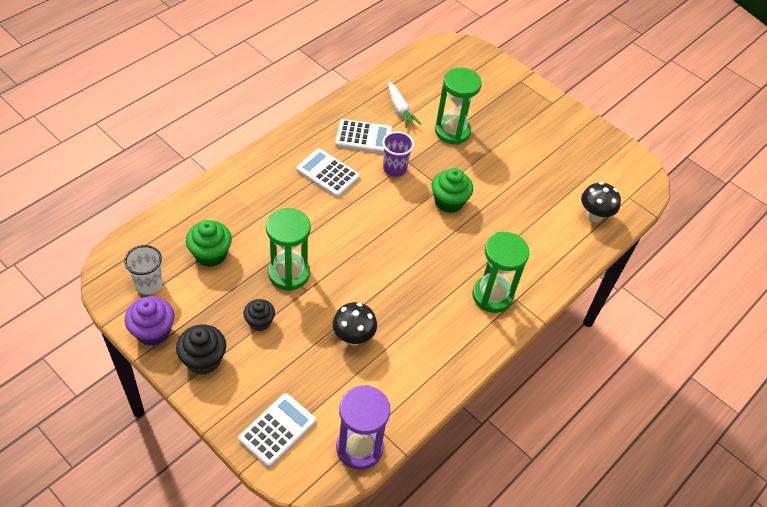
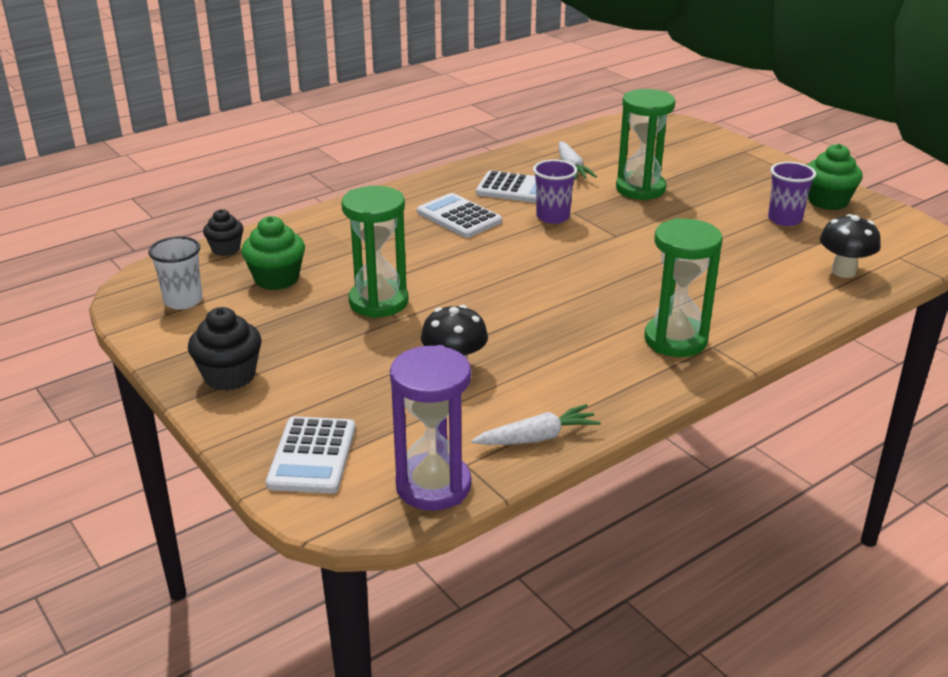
camera: 15 degrees right, 20 degrees down
purple cupcake [125,296,174,346] -> none
white calculator [238,393,316,467] -> white calculator turned 135 degrees clockwise [266,416,355,494]
black cupcake [243,299,275,331] -> black cupcake moved to [203,209,244,256]
green cupcake [432,168,473,213] -> green cupcake moved to [808,144,863,210]
none -> white carrot [472,404,601,445]
none -> purple cup [768,162,816,226]

